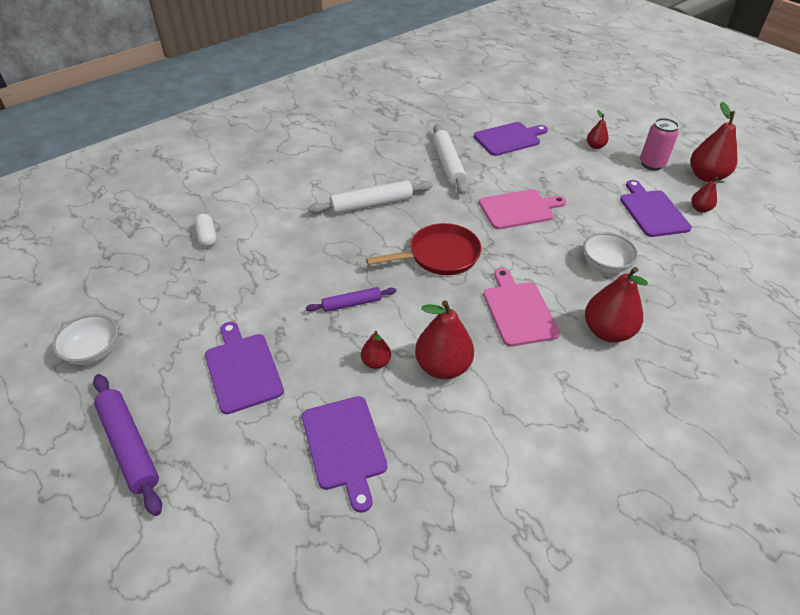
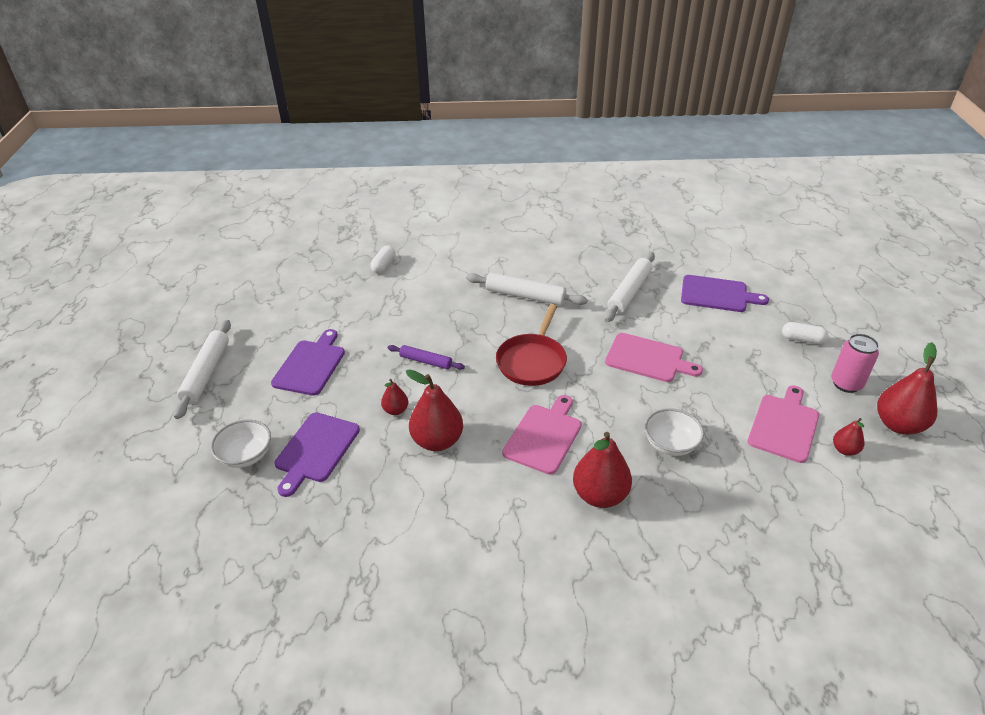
camera: 40 degrees right, 5 degrees down
white bowl [52,314,118,365] -> white bowl moved to [210,419,271,468]
purple rolling pin [93,374,162,516] -> white rolling pin [173,320,231,419]
red pan [366,223,482,275] -> red pan turned 90 degrees clockwise [496,304,567,386]
red pear [587,110,609,149] -> white capsule [782,322,828,344]
purple cutting board [620,180,692,237] -> pink cutting board [747,385,819,463]

